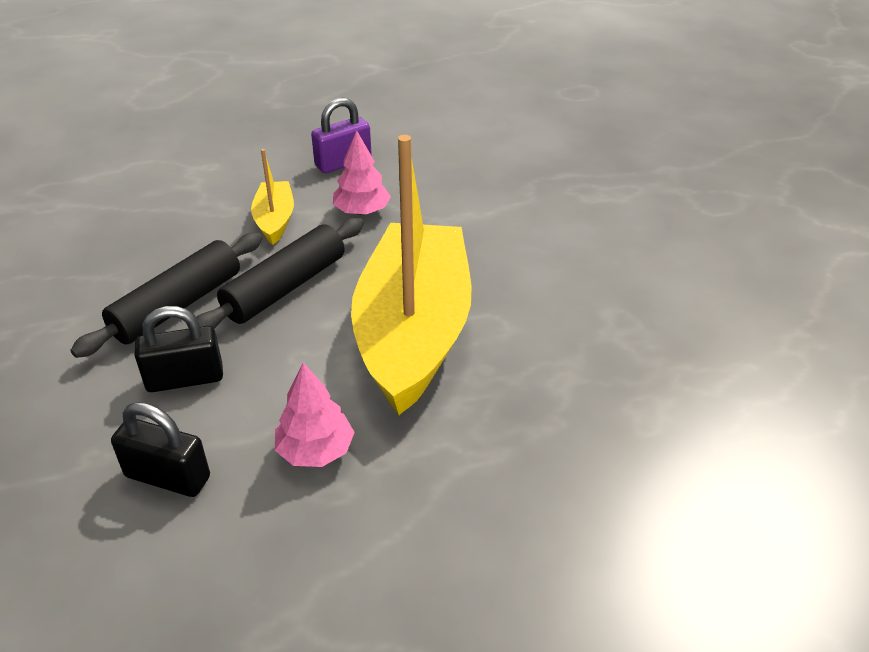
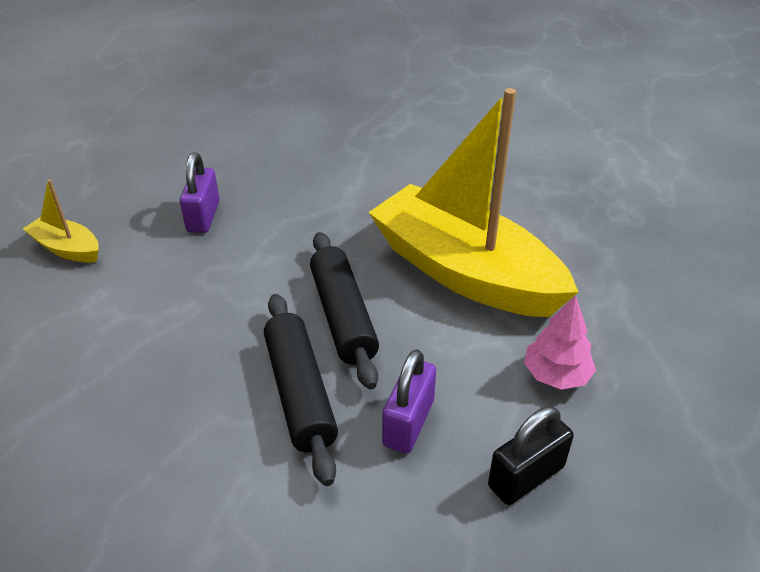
camera: 55 degrees left, 0 degrees up
black padlock [135,306,223,392] -> purple padlock [382,349,436,453]
yellow boat [251,149,294,245] -> yellow boat moved to [23,179,99,263]
pink tree [333,130,391,215] -> none

